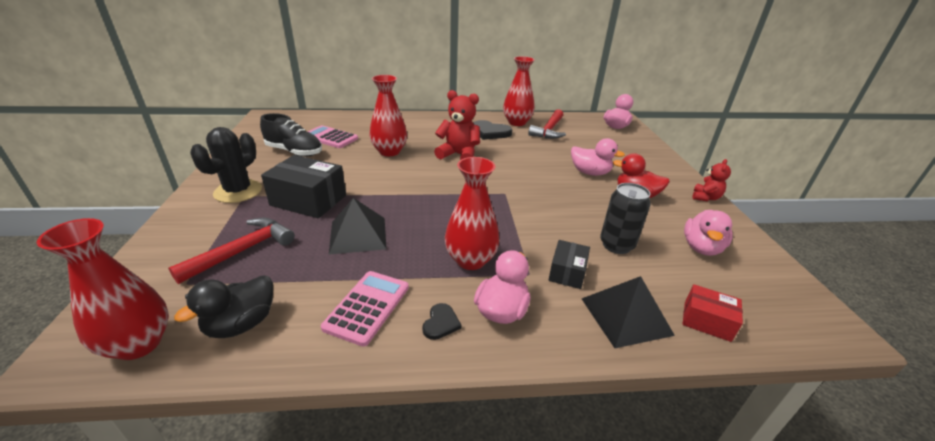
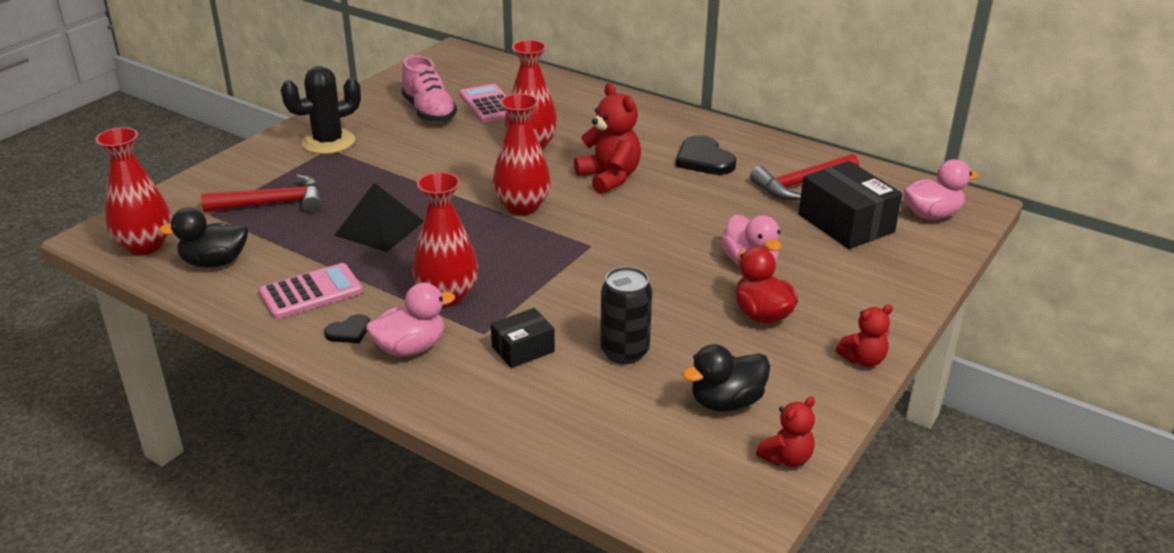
camera: 40 degrees right, 0 degrees up
black shoe [260,113,322,157] -> pink shoe [402,55,457,123]
black box [261,155,346,218] -> black box moved to [799,161,902,249]
red vase [503,56,535,126] -> red vase moved to [492,94,551,215]
black pyramid [582,276,675,348] -> none
red box [682,284,743,342] -> none
pink duck [684,210,733,256] -> black duck [682,344,770,412]
none -> red teddy bear [756,396,815,467]

